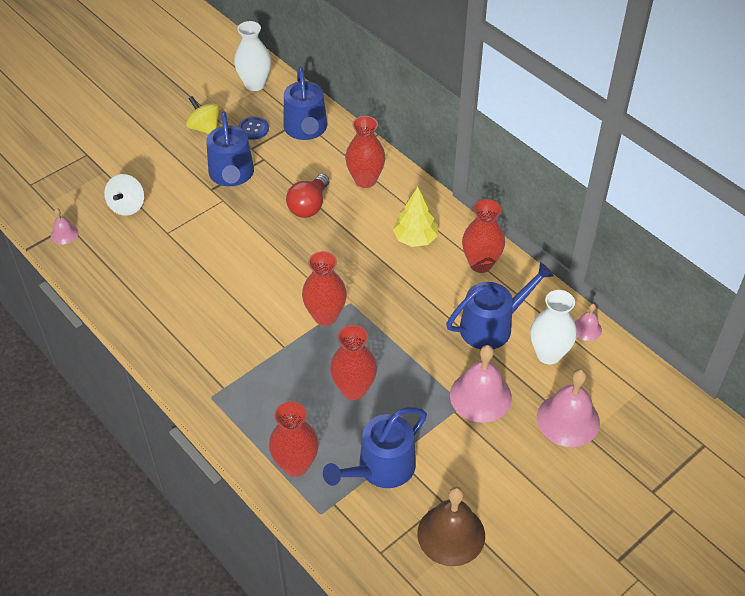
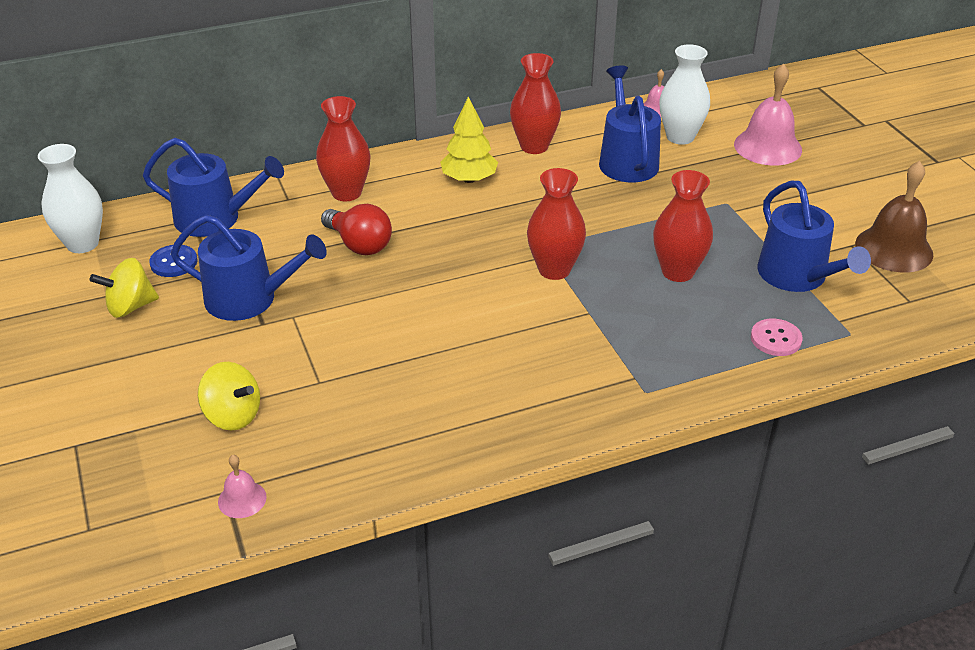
camera: 70 degrees left, 10 degrees down
white spinning top [104,174,144,216] -> yellow spinning top [198,362,260,430]
red vase [269,401,319,477] -> pink button [751,319,802,356]
pink bell [450,345,512,423] -> none

